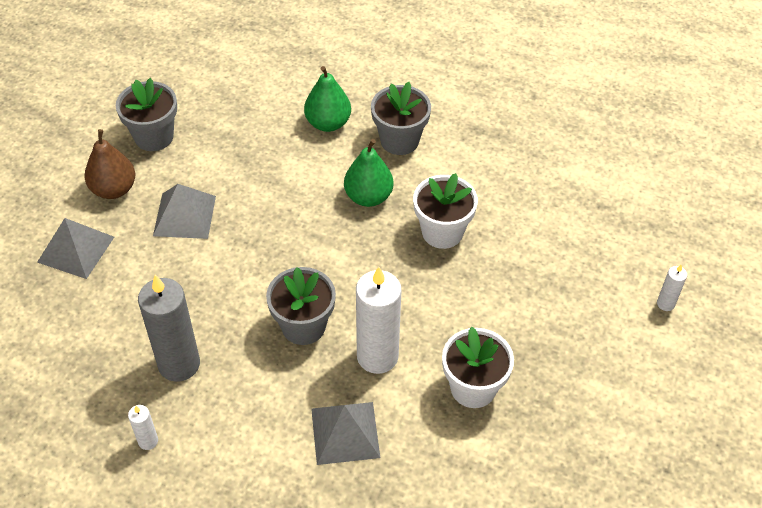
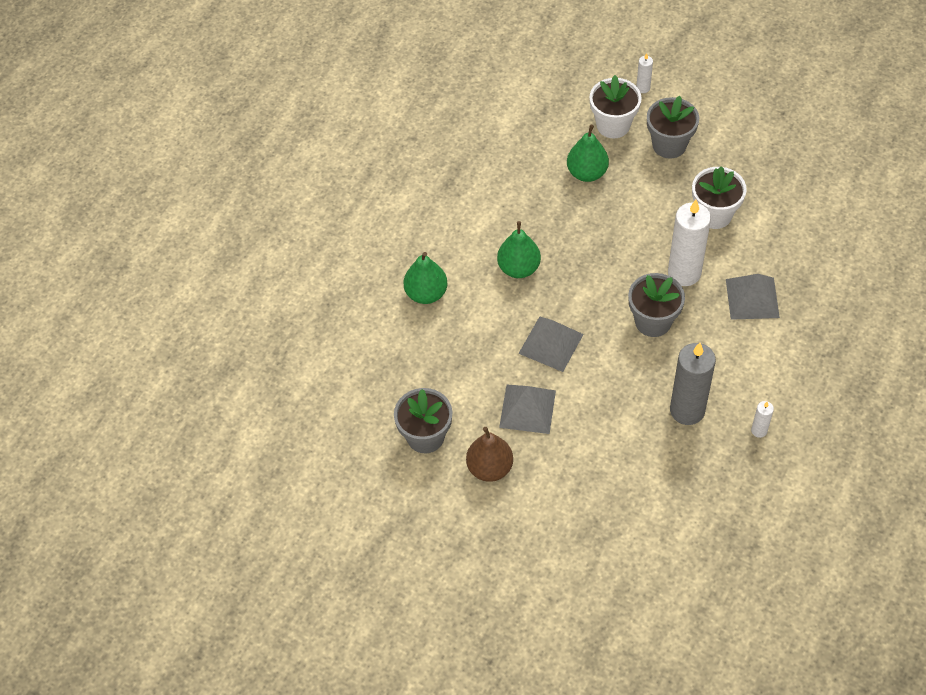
camera: 80 degrees left, 5 degrees up
grey pyramid [37,218,114,279] -> grey pyramid moved to [518,316,584,372]
grey flower pot [371,82,431,155] -> grey flower pot moved to [647,96,699,159]
white flower pot [413,173,478,249] -> white flower pot moved to [590,75,642,138]
none -> green pear [567,125,609,182]

